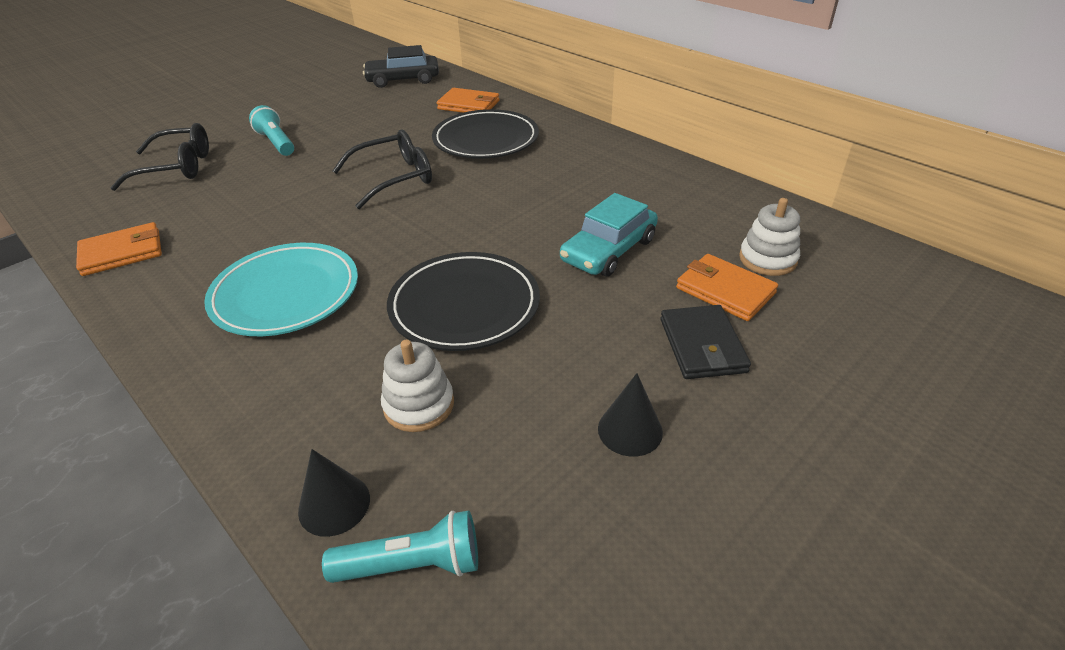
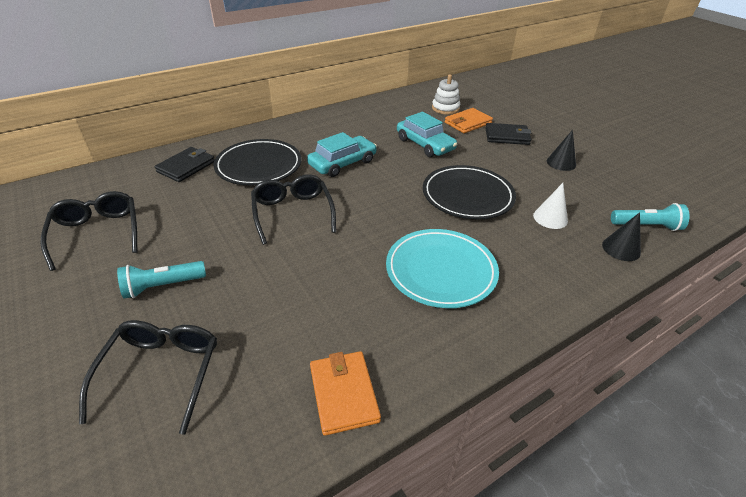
camera: 80 degrees left, 0 degrees up
turquoise flashlight [322,510,478,583] -> turquoise flashlight turned 90 degrees clockwise [611,203,690,231]
black car [363,45,439,88] -> none
white stacking toy [381,340,454,432] -> white cone [533,183,568,229]
orange wallet [437,88,499,113] -> black wallet [155,147,215,182]
none -> black glasses [40,191,137,271]
none -> turquoise car [307,132,377,177]

